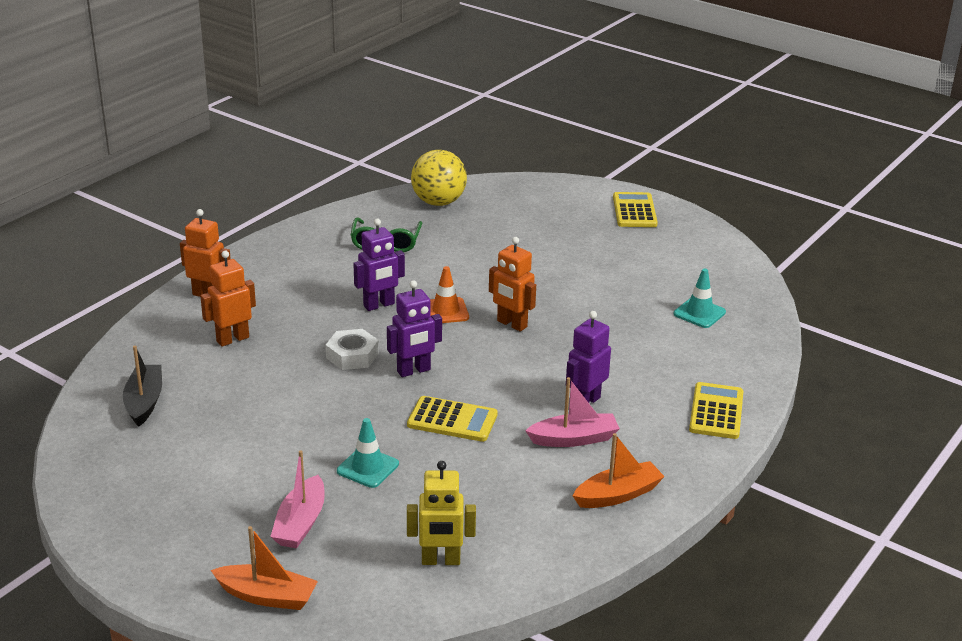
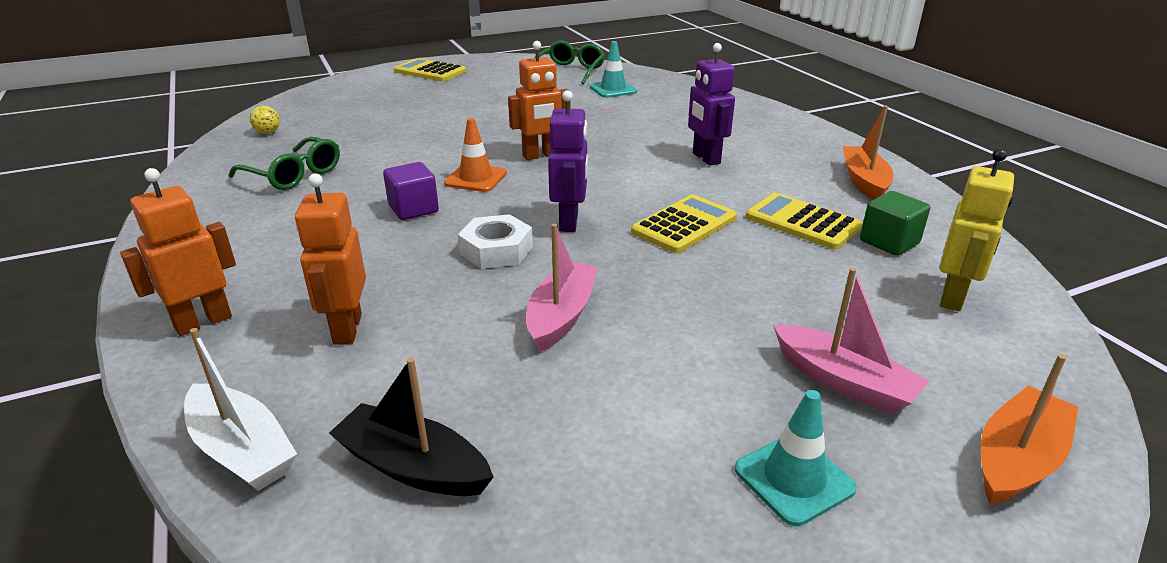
camera: 60 degrees left, 0 degrees up
turquoise traffic cone [337,418,399,488] -> turquoise traffic cone moved to [734,390,857,526]
purple robot [353,219,405,311] -> purple cube [383,162,439,220]
yellow ball [411,150,467,206] -> yellow ball [250,106,280,134], size x0.41
pink boat [525,377,620,447] -> pink boat moved to [526,224,598,352]
yellow calculator [689,382,743,439] -> yellow calculator moved to [746,193,863,250]
none -> white boat [184,328,297,491]
none -> green glasses [534,40,605,84]
none -> green cube [860,191,930,256]

